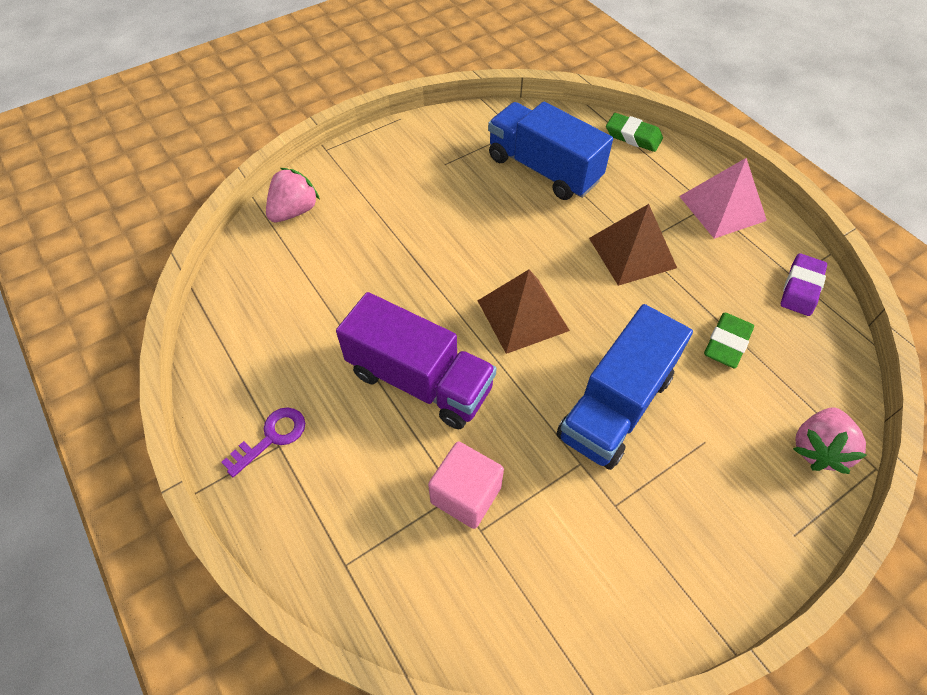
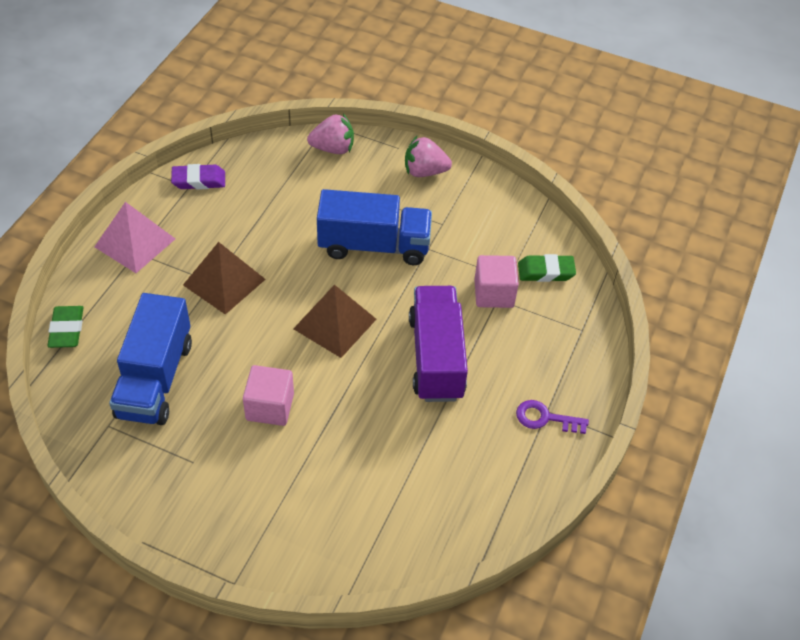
camera: 125 degrees left, 5 degrees down
pink strawberry [266,168,320,222] -> pink strawberry moved to [405,136,452,177]
green eraser [704,313,754,369] -> green eraser moved to [518,254,576,282]
none -> pink cube [243,365,294,426]

